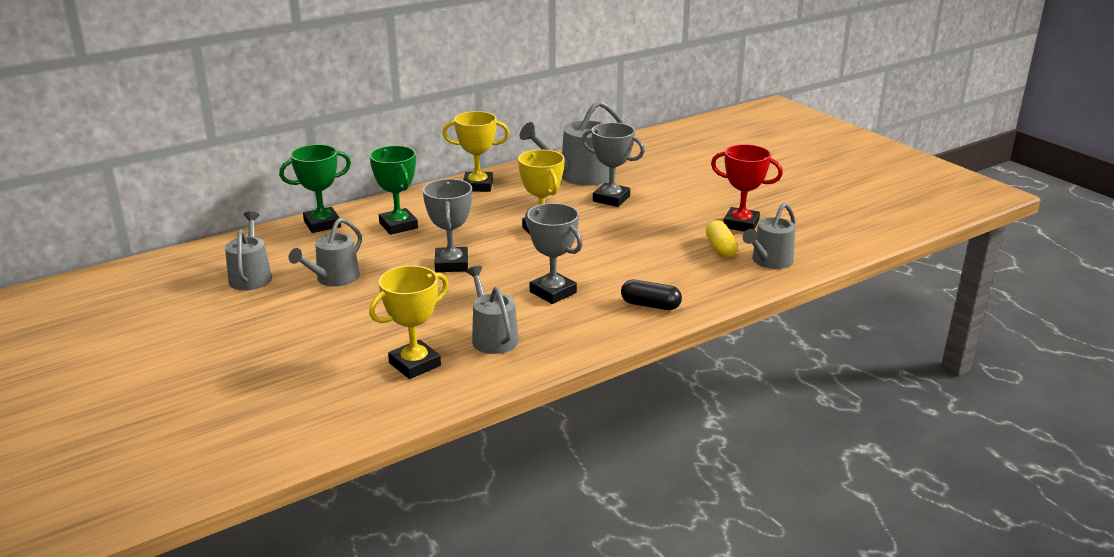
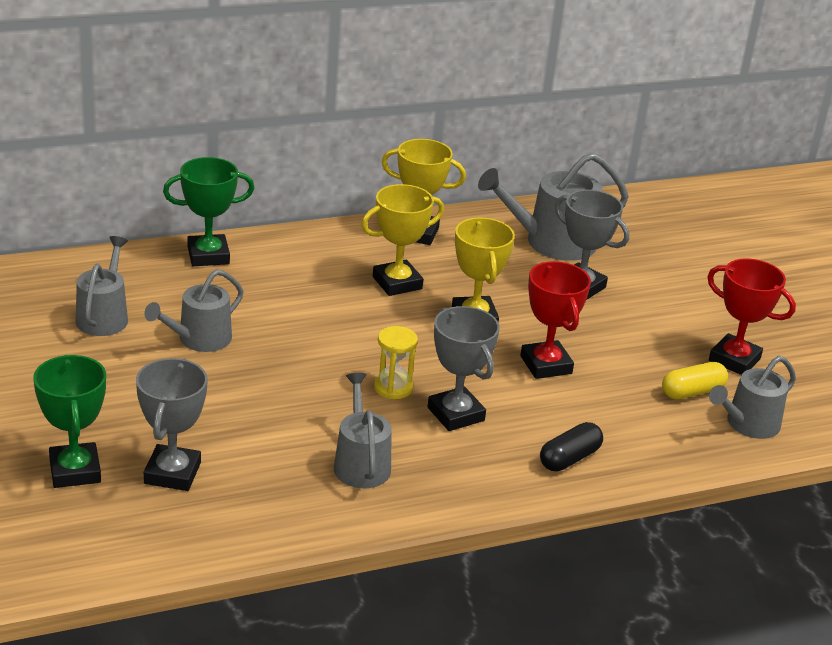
camera: 10 degrees right, 5 degrees up
yellow trophy [369,266,449,379] -> yellow trophy moved to [361,184,444,296]
green trophy [370,146,418,235] -> green trophy moved to [33,355,106,488]
grey trophy [423,179,472,272] -> grey trophy moved to [136,358,208,491]
black capsule [621,280,682,310] -> black capsule turned 75 degrees counterclockwise [540,422,603,472]
yellow capsule [706,220,738,258] -> yellow capsule turned 60 degrees clockwise [662,362,728,399]
none -> yellow hourglass [374,326,418,399]
none -> red trophy [520,261,591,379]

